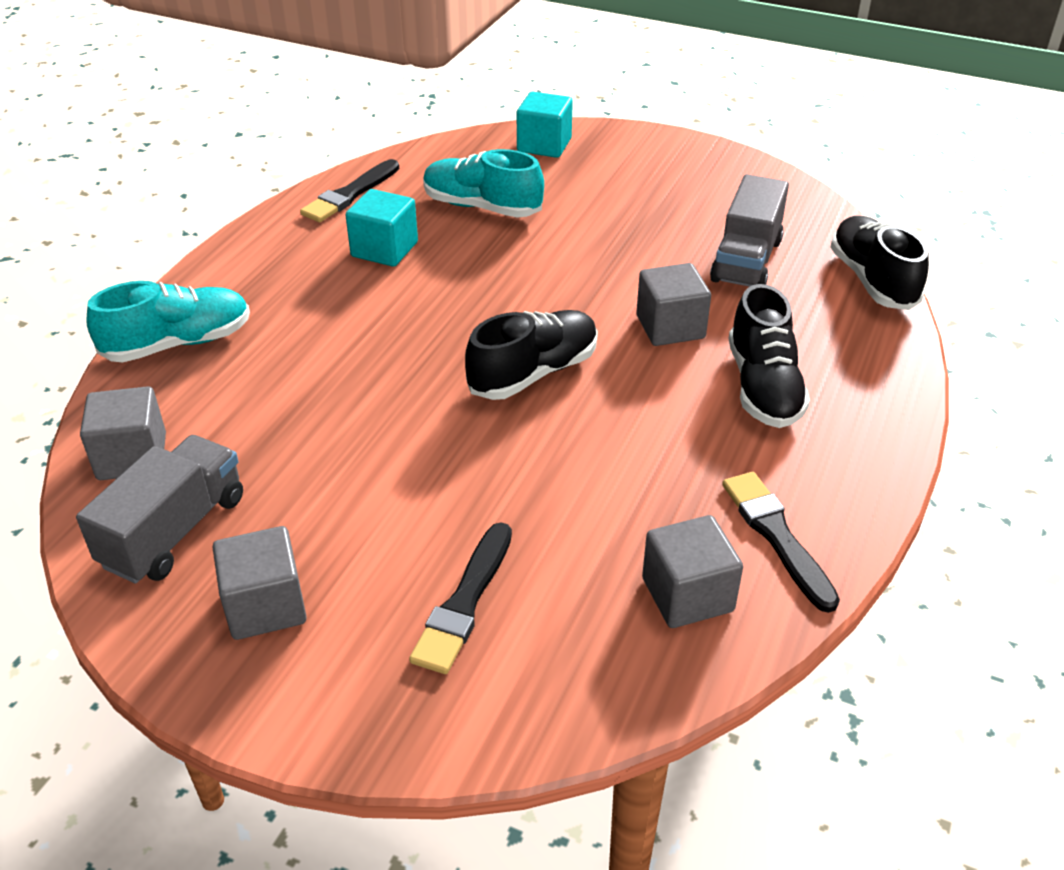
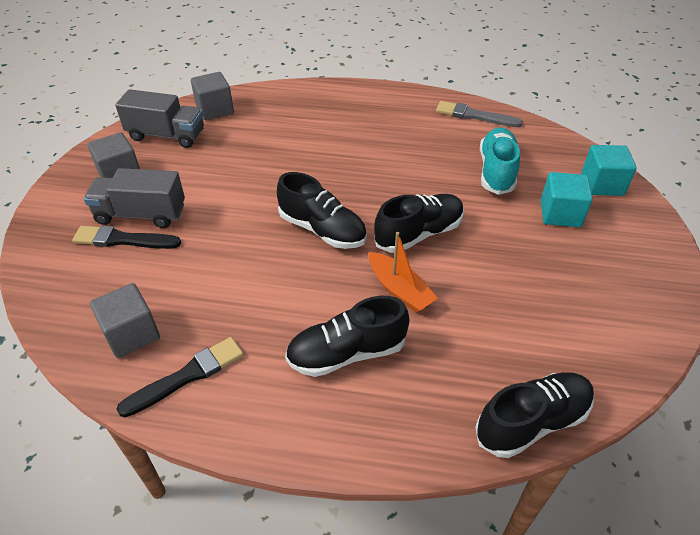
camera: 75 degrees right, 5 degrees up
turquoise shoe [86,281,250,362] -> none
black brush [300,159,399,222] -> grey brush [436,101,523,127]
turquoise cube [345,189,418,267] -> turquoise cube moved to [541,172,593,227]
grey cube [637,263,711,346] -> orange boat [369,232,438,313]
grey truck [710,174,789,287] -> grey truck moved to [84,168,185,228]
none -> black shoe [374,194,464,253]

